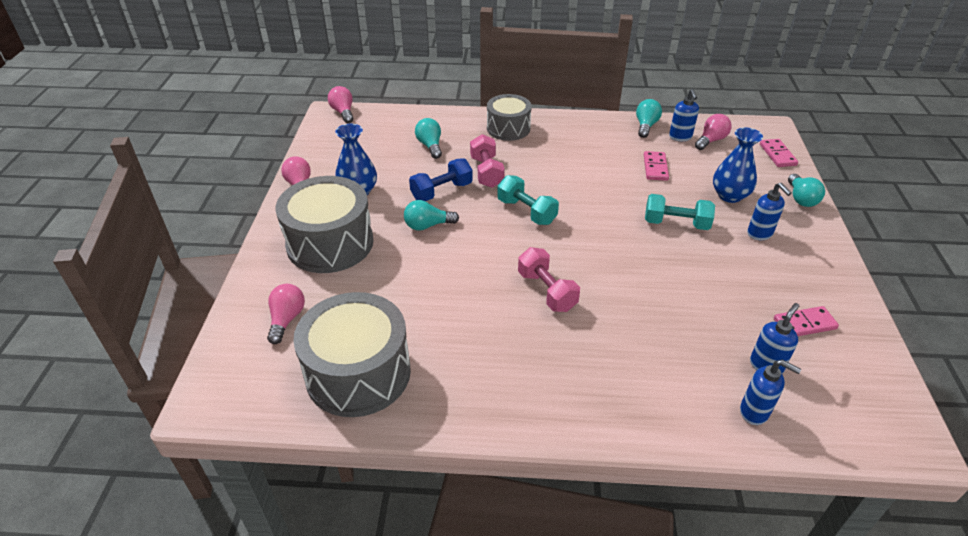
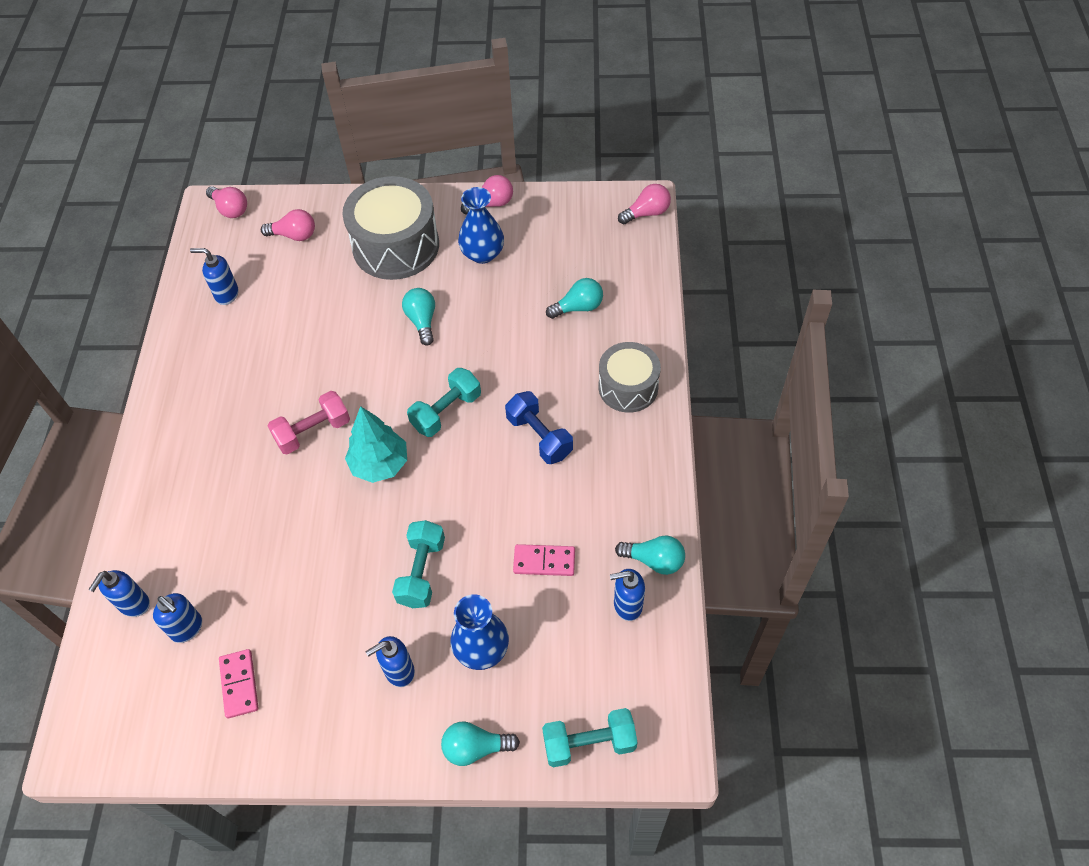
camera: 90 degrees right, 15 degrees up
grey drum [293,292,411,417] -> blue soap dispenser [190,248,238,305]
blue dumbbell [409,159,473,201] -> blue dumbbell moved to [505,391,573,464]
pink dumbbell [470,134,505,188] -> none
pink light bulb [695,114,732,150] -> pink light bulb moved to [206,186,247,218]
pink domino [760,139,798,167] -> turquoise dumbbell [542,708,637,767]
none -> turquoise tree [345,406,407,483]

